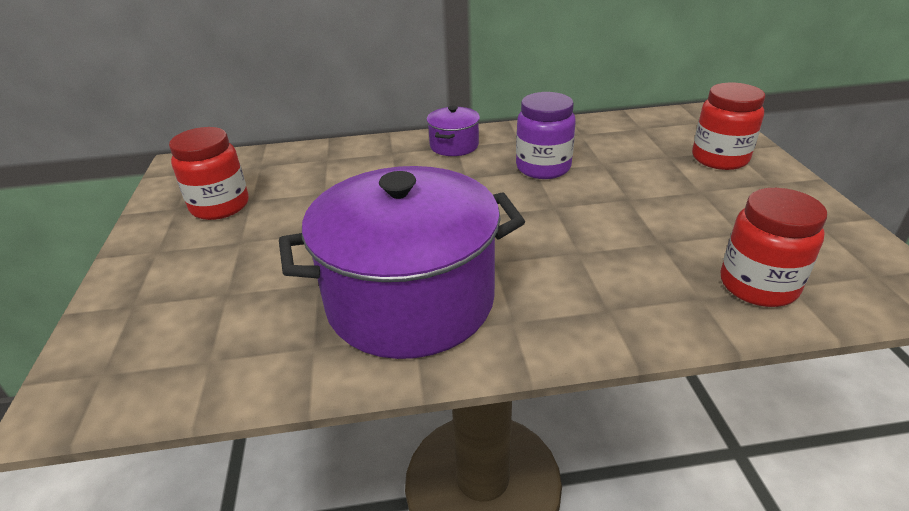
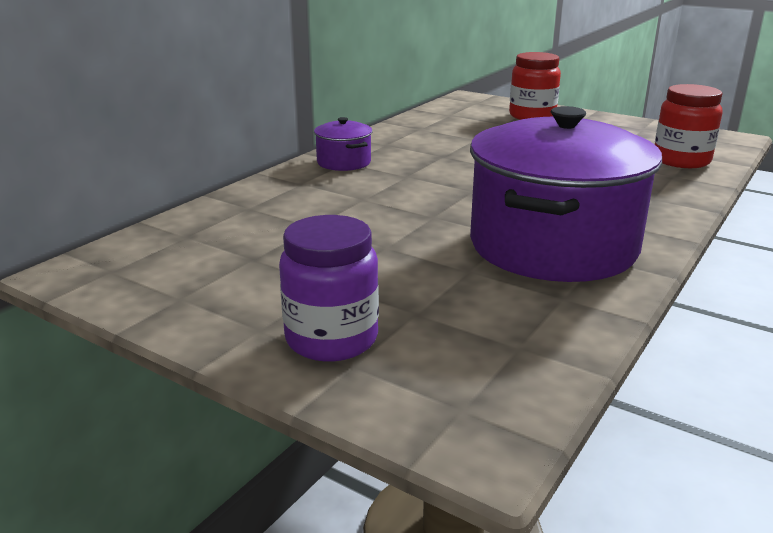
camera: 50 degrees left, 10 degrees down
red jar [169,127,249,220] -> none
purple jar [516,92,576,179] -> purple jar moved to [279,215,379,362]

